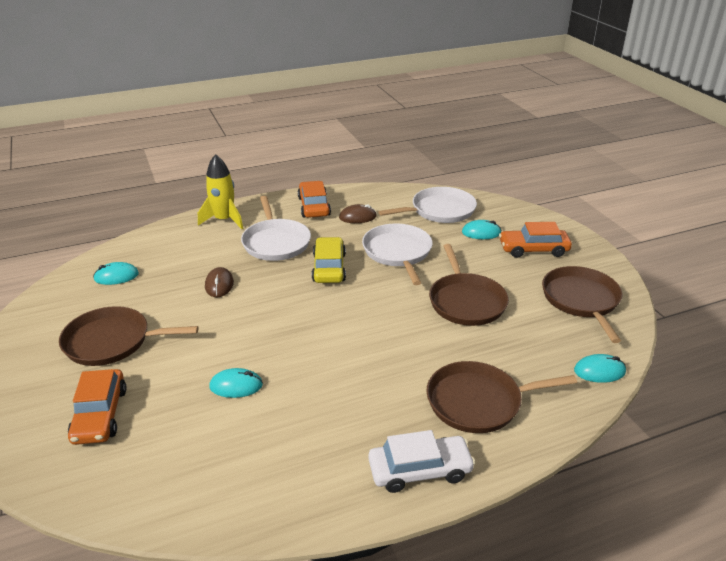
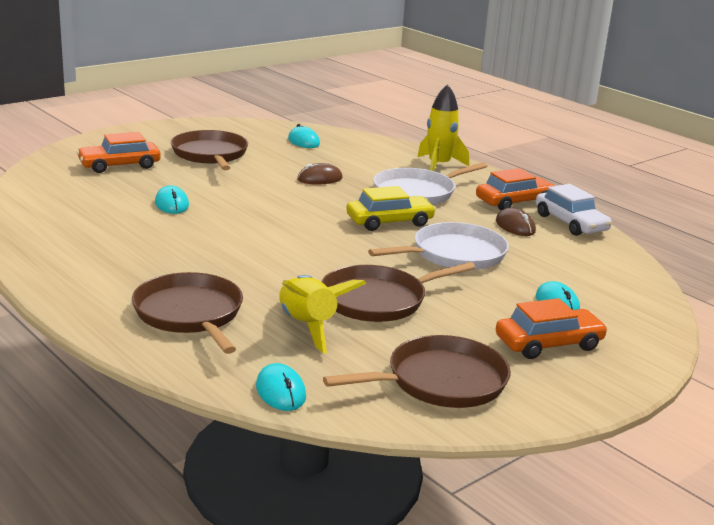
camera: 70 degrees right, 10 degrees down
white car [368,430,475,493] -> white car moved to [536,184,612,236]
white pan [378,187,477,223] -> none
orange car [499,222,572,258] -> orange car turned 90 degrees clockwise [496,298,608,359]
none -> yellow rocket [279,275,366,353]

